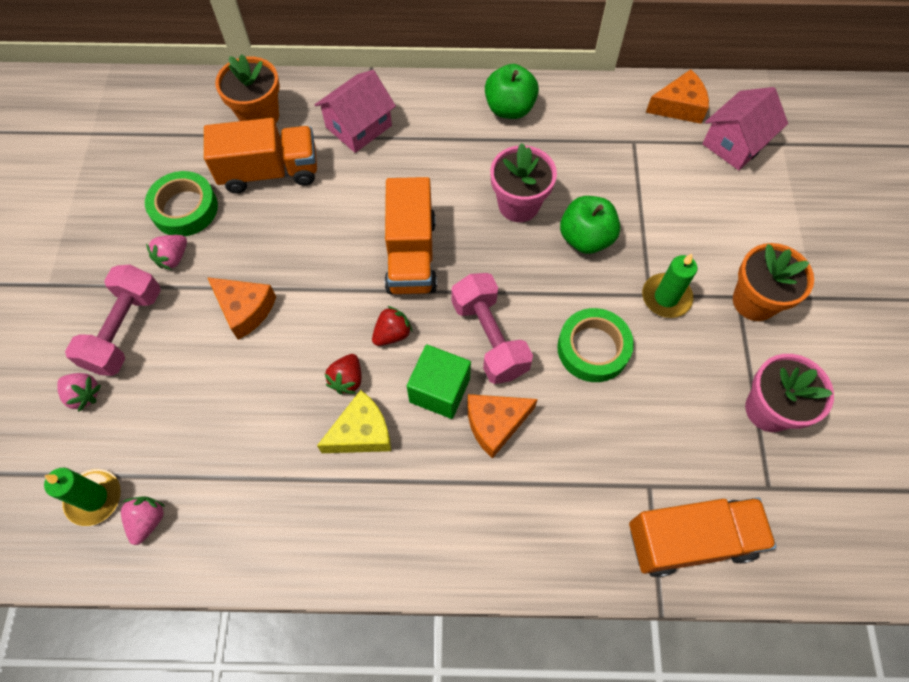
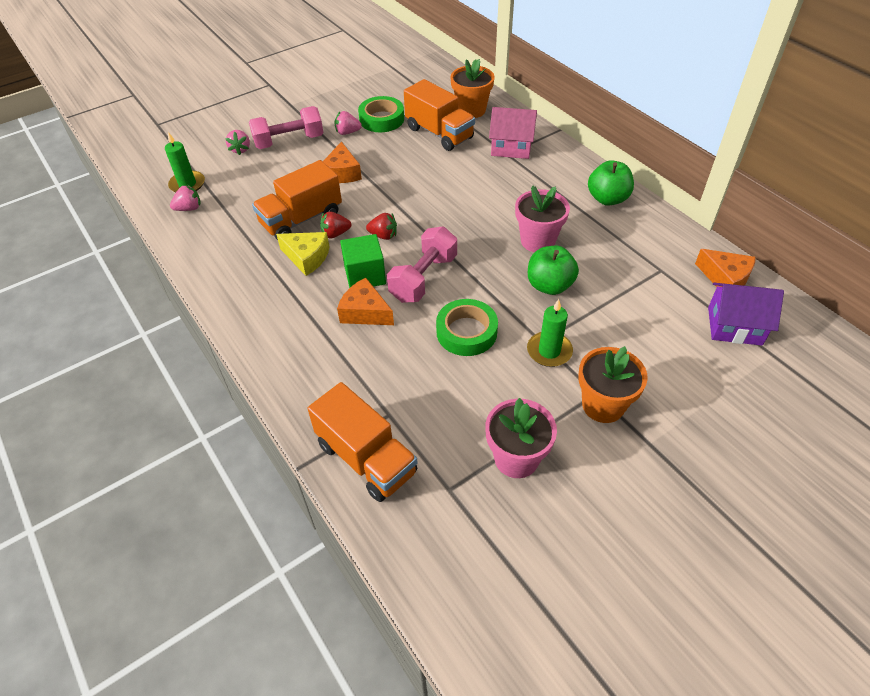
camera: 55 degrees right, 15 degrees down
orange truck [385,177,437,294] -> orange truck moved to [252,160,342,240]
pink house [702,87,788,170] -> purple house [708,283,784,346]

